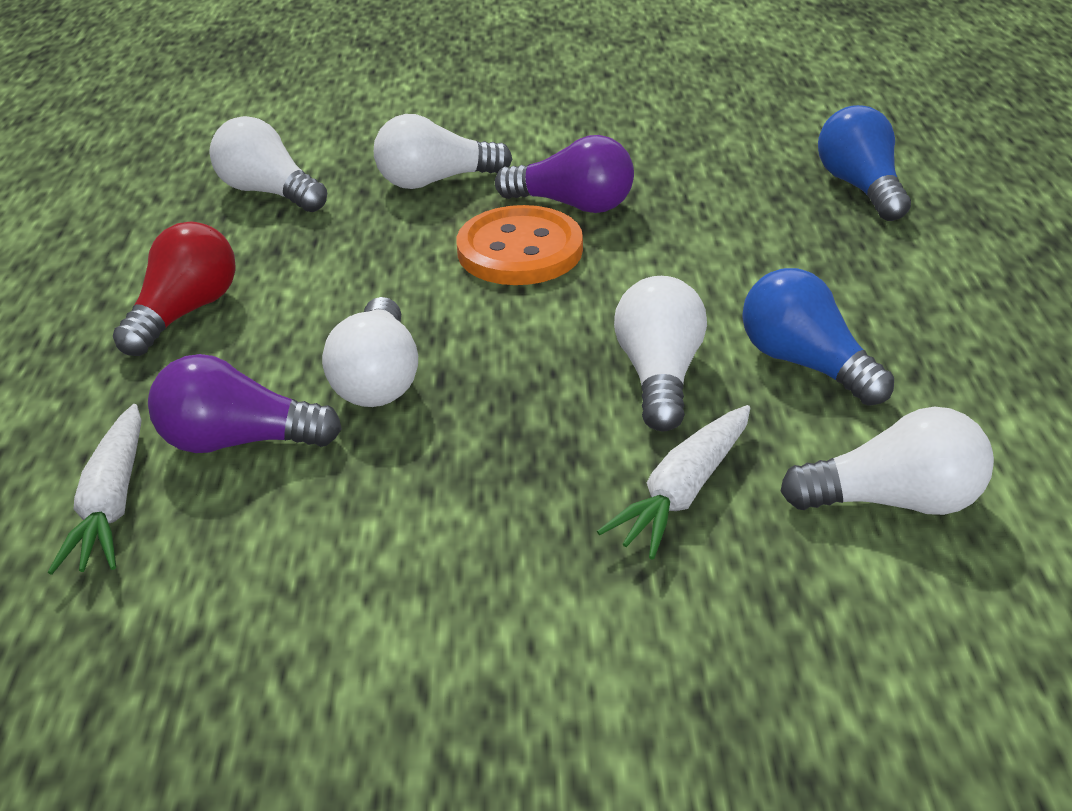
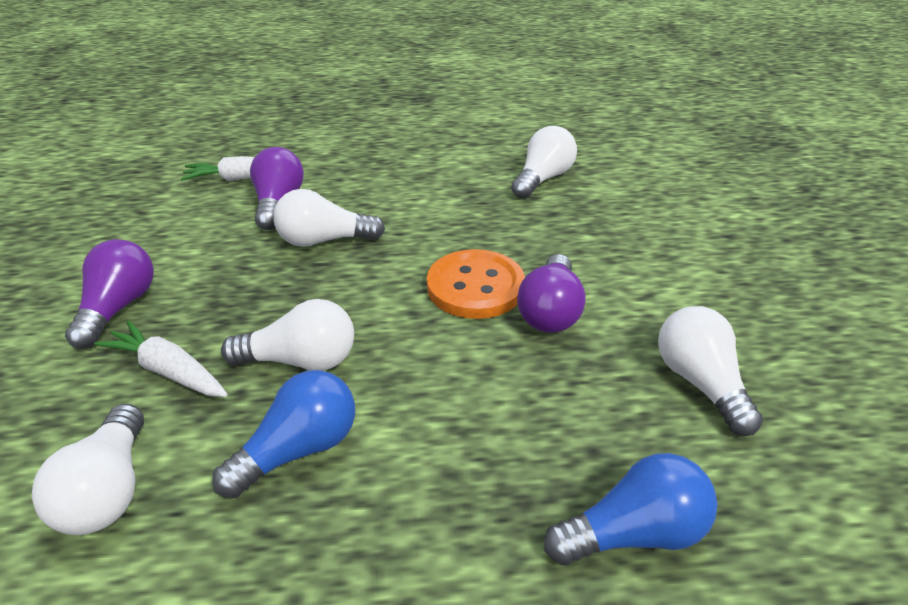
camera: 85 degrees right, 0 degrees up
red light bulb [113,221,236,356] -> none
white light bulb [374,114,512,189] -> white light bulb moved to [658,306,763,436]
none -> purple light bulb [65,239,154,349]

